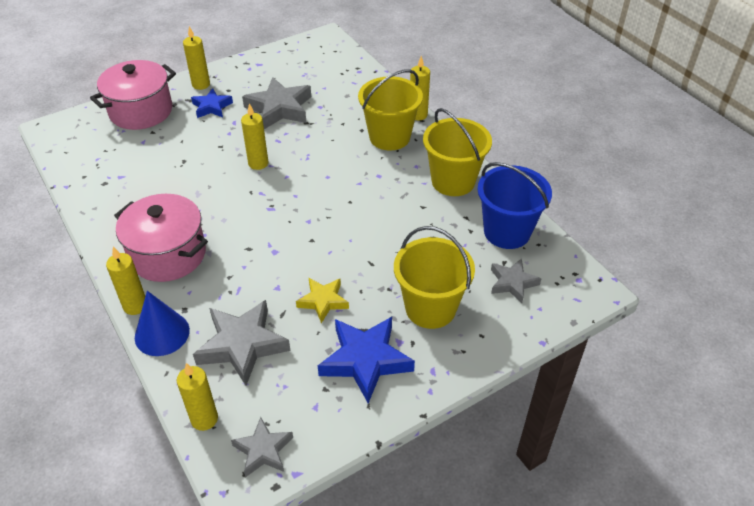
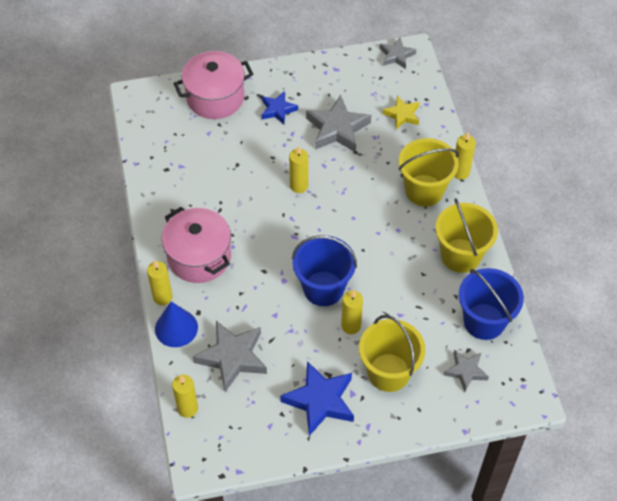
camera: 20 degrees right, 10 degrees up
yellow candle [183,26,210,90] -> yellow candle moved to [341,290,363,334]
grey star [231,417,293,477] -> grey star moved to [380,38,416,69]
yellow star [296,278,349,323] -> yellow star moved to [382,96,419,129]
none -> blue bucket [292,235,357,306]

